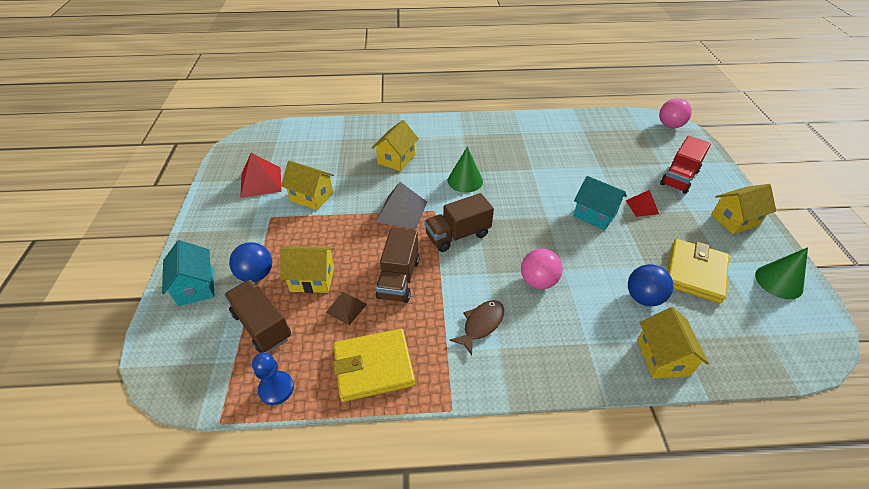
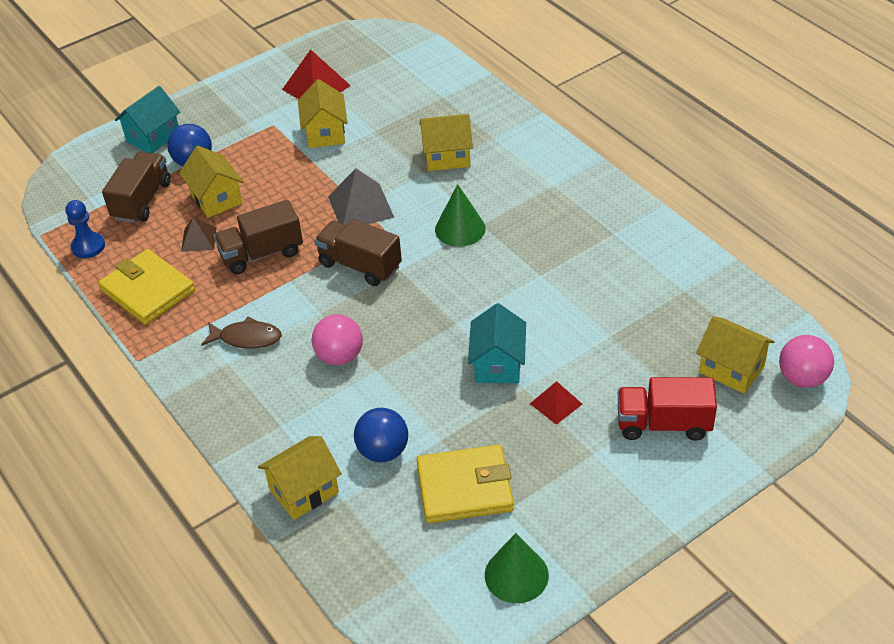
camera: 60 degrees right, 0 degrees up
yellow house [711,184,776,234] -> yellow house moved to [696,316,775,394]

